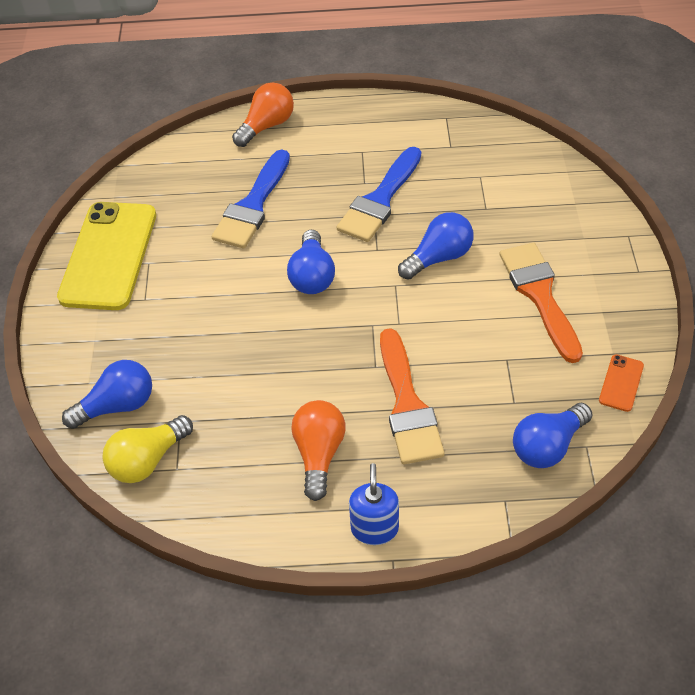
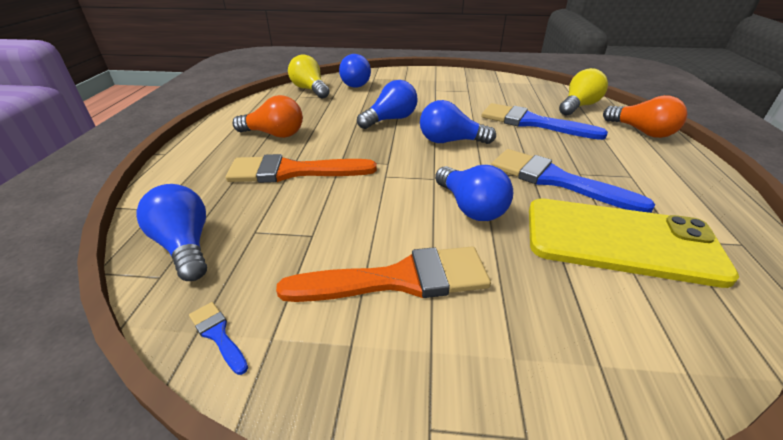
camera: 95 degrees right, 15 degrees down
yellow phone [57,202,156,310] -> yellow phone moved to [529,198,739,288]
blue soap dispenser [349,463,399,545] -> none
orange phone [599,355,644,412] -> blue brush [189,302,248,375]
none -> blue light bulb [357,80,418,129]
none -> yellow light bulb [559,68,608,115]

